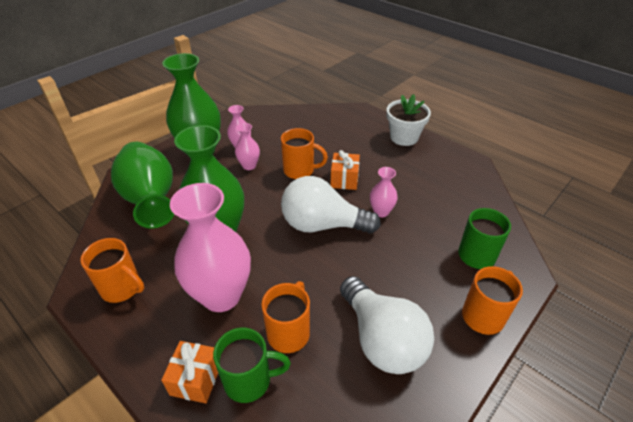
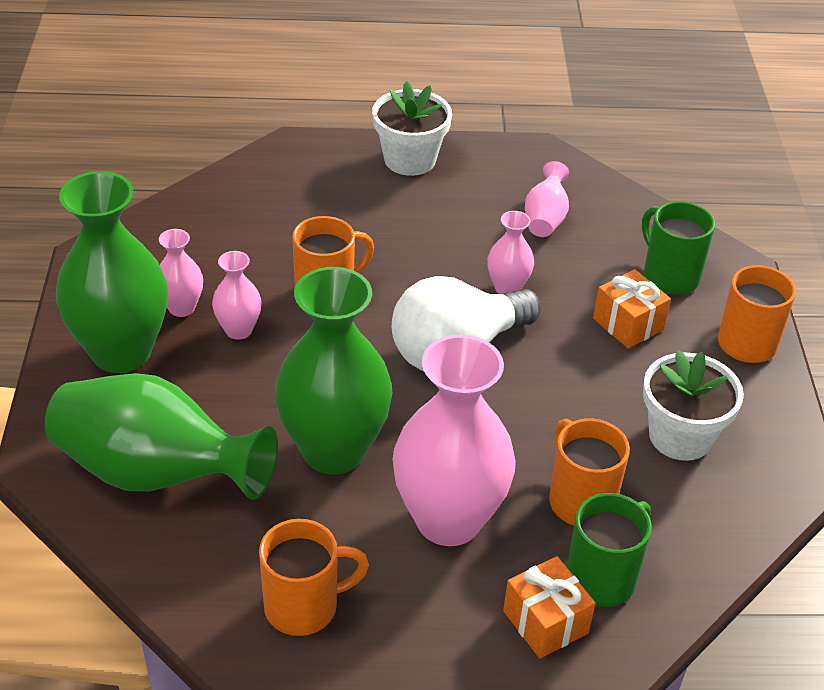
camera: 45 degrees left, 0 degrees up
orange gift [331,150,360,190] -> orange gift moved to [593,269,671,349]
white light bulb [340,276,434,374] -> white flower pot [643,350,744,461]
none -> pink vase [525,161,569,237]

